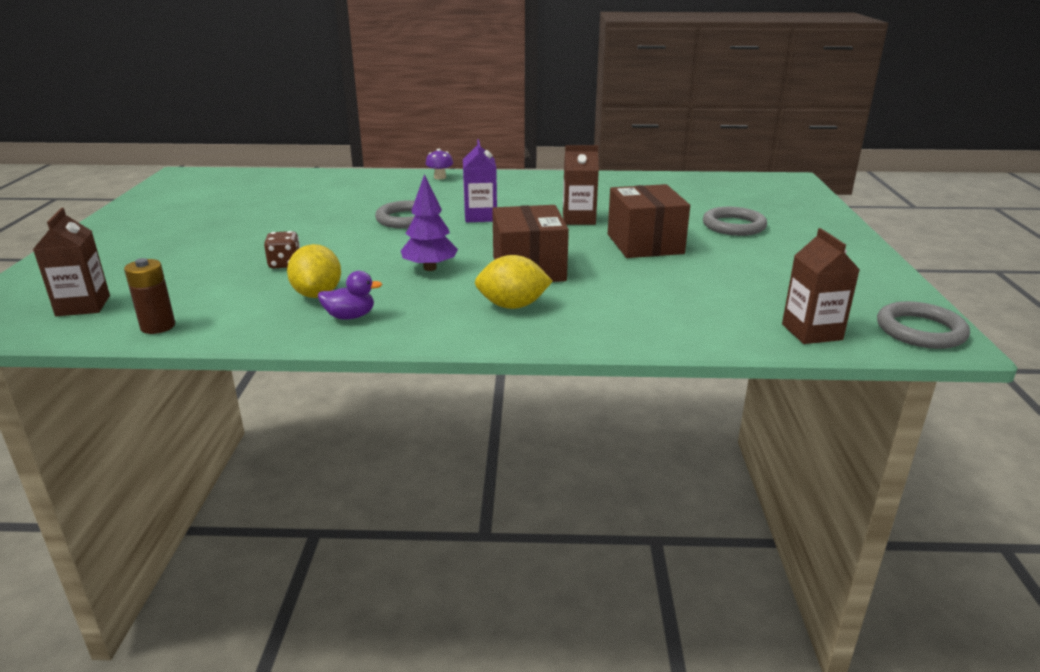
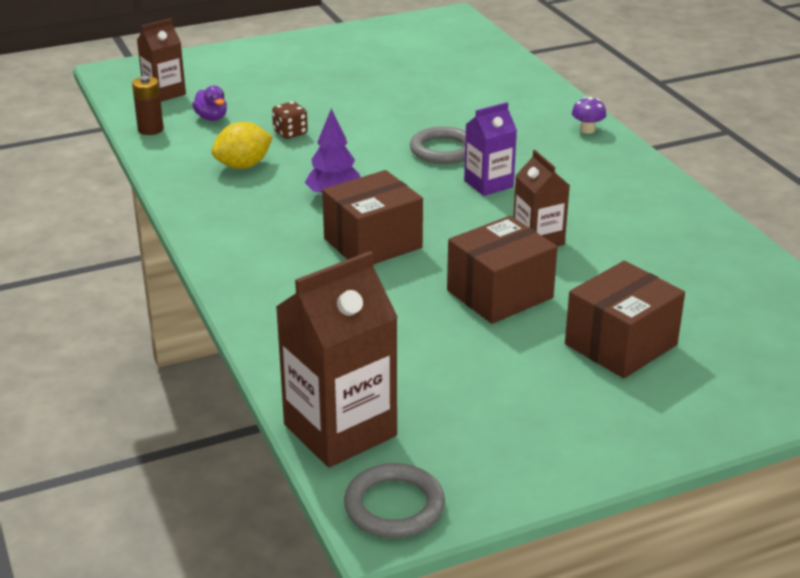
camera: 65 degrees right, 5 degrees up
purple duck [318,271,382,320] -> purple duck moved to [192,85,227,121]
yellow lemon [475,255,553,309] -> none
grey ring [703,207,767,236] -> brown box [565,261,685,378]
brown carton [782,228,860,344] -> brown carton [276,251,398,468], size x1.72

